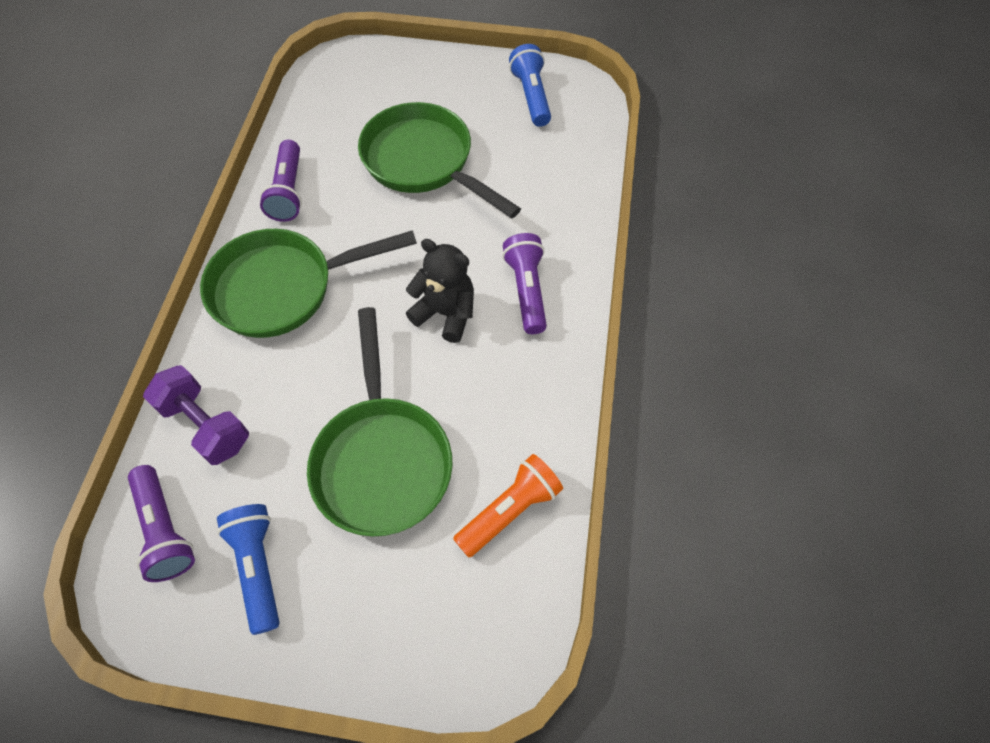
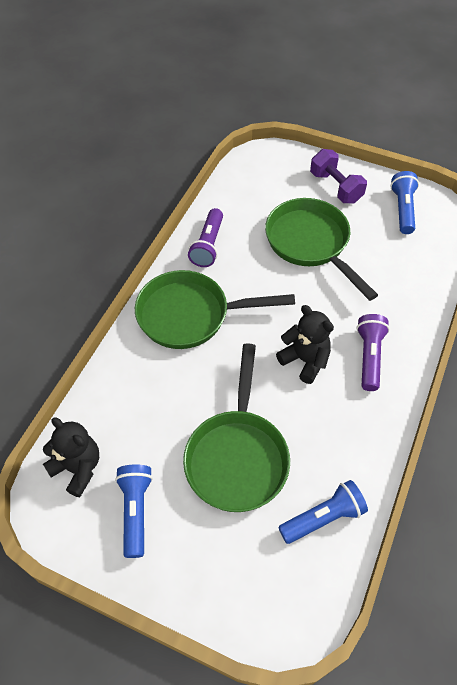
camera: 15 degrees right, 5 degrees down
purple flashlight [128,465,195,582] -> black teddy bear [43,418,99,497]
purple dumbbell [143,365,249,465] -> purple dumbbell moved to [310,149,367,203]
orange flashlight [453,454,563,558] -> blue flashlight [278,480,368,544]

